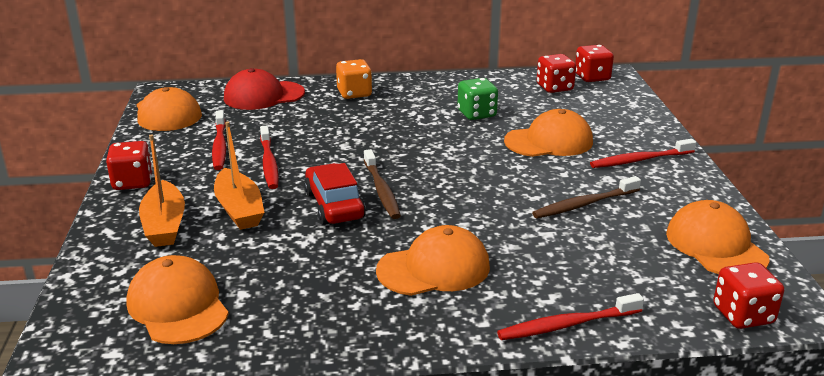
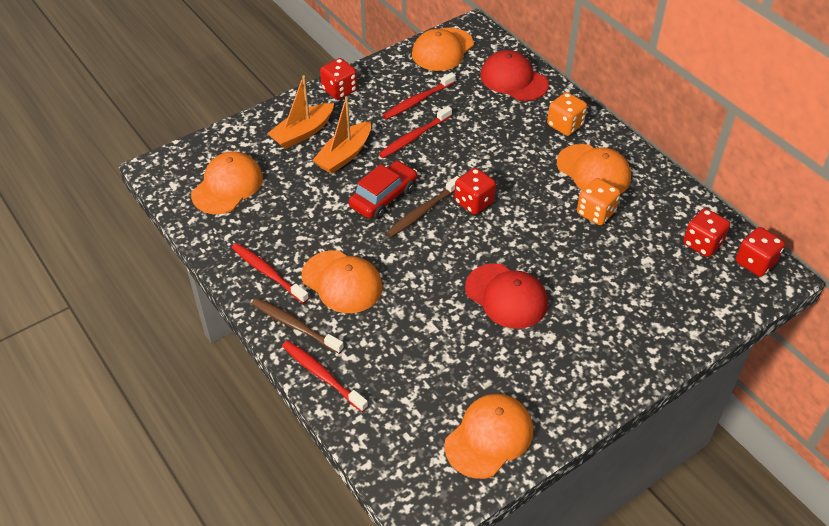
camera: 60 degrees right, 20 degrees up
green dice [457,78,498,120] -> orange dice [577,178,620,225]
orange cap [504,109,593,157] -> orange cap moved to [557,144,631,194]
brown toothbrush [532,176,641,218] -> brown toothbrush moved to [252,298,344,354]
red toothbrush [590,139,696,168] -> red toothbrush moved to [232,243,309,304]
red dice [713,262,784,329] -> red dice moved to [454,168,496,215]
none -> red cap [465,263,548,329]

